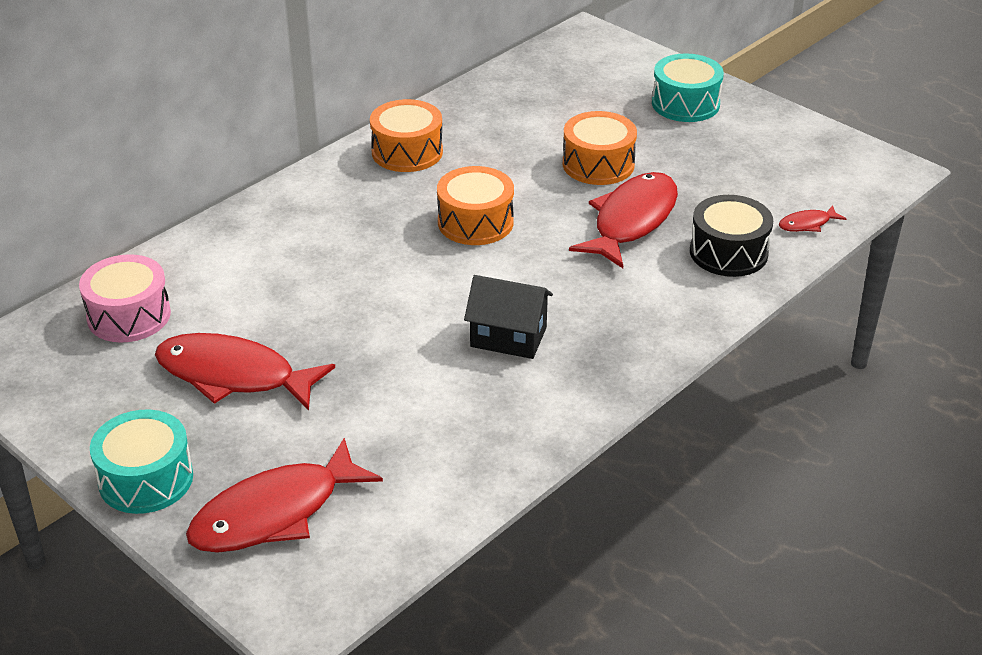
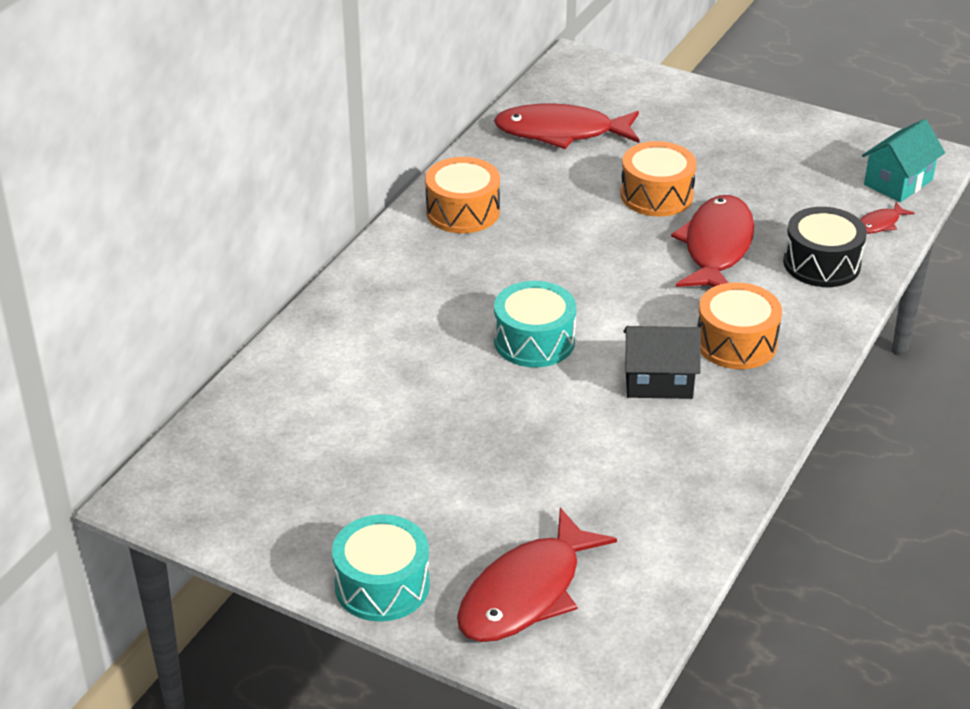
camera: 15 degrees left, 0 degrees up
pink drum [79,254,171,343] -> none
red fish [155,333,335,410] -> red fish moved to [494,103,639,149]
orange drum [437,166,514,245] -> orange drum moved to [697,282,782,369]
turquoise drum [652,53,724,122] -> turquoise drum moved to [494,281,576,367]
none -> turquoise house [862,119,945,202]

